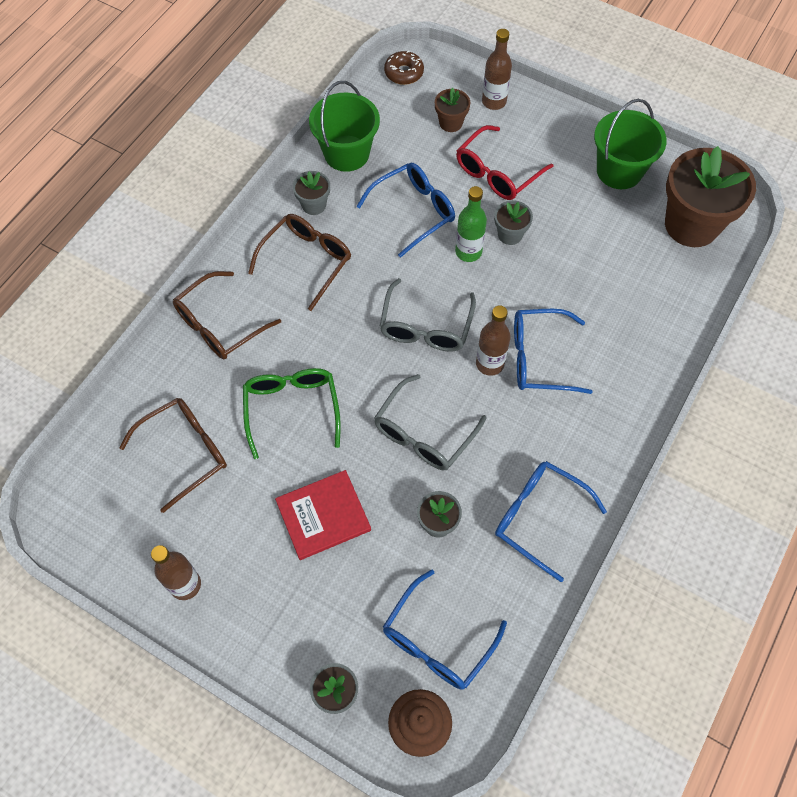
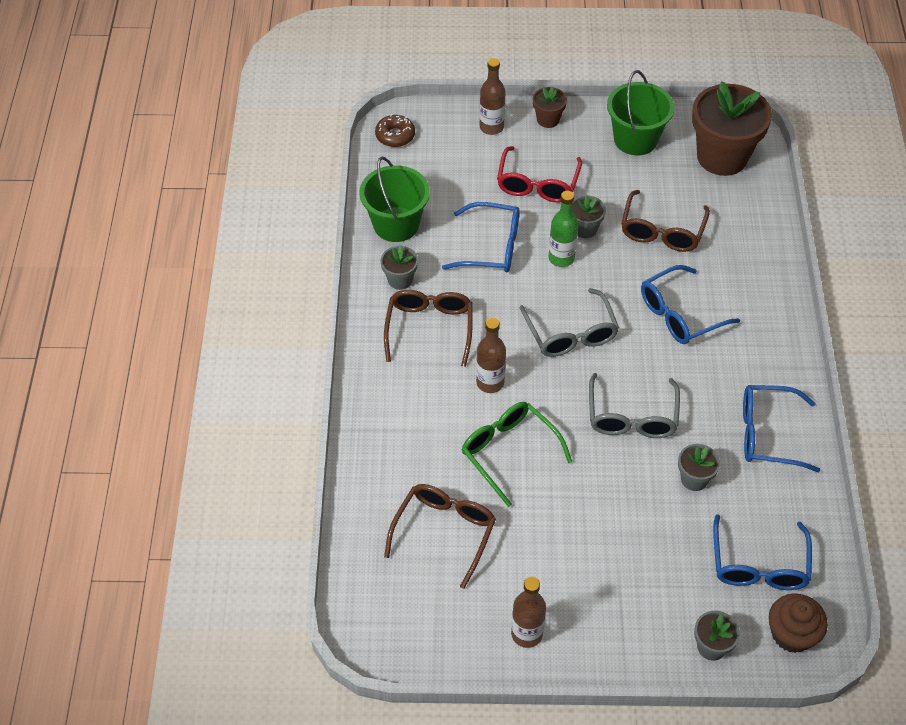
camera: 30 degrees left, 10 degrees down
brown glasses [173,271,281,359] -> brown glasses moved to [621,190,710,252]
red book [275,470,371,560] -> none
blue glasses [356,163,455,258] -> blue glasses turned 75 degrees clockwise [442,202,519,273]
brown flower pot [435,87,470,132] -> brown flower pot moved to [533,87,567,128]
brown bottle [476,305,511,376] -> brown bottle moved to [476,318,506,393]

